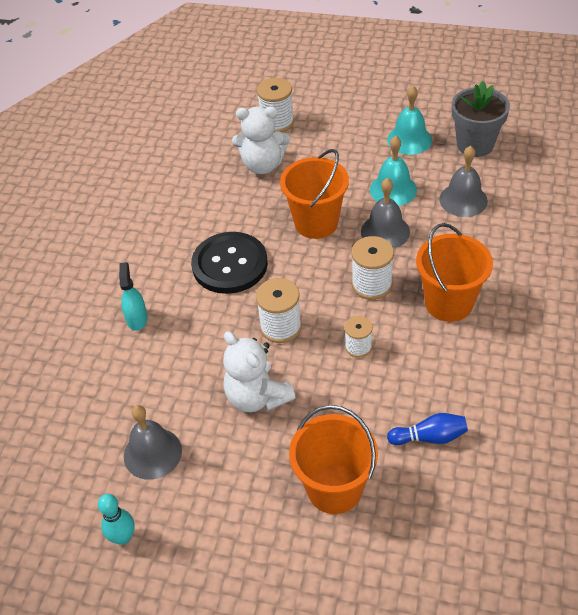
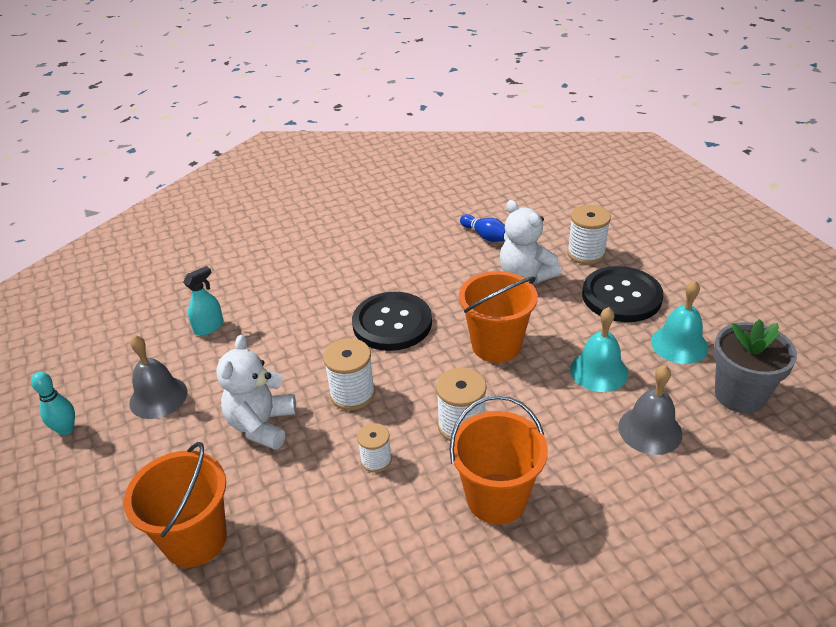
camera: 50 degrees right, 10 degrees down
turquoise spray bottle [119,262,148,331] -> turquoise spray bottle moved to [183,266,223,336]
grey bell [361,178,410,249] -> none
blue bowling pin [387,413,468,445] -> blue bowling pin moved to [460,214,505,242]
none -> black button [582,266,663,322]

